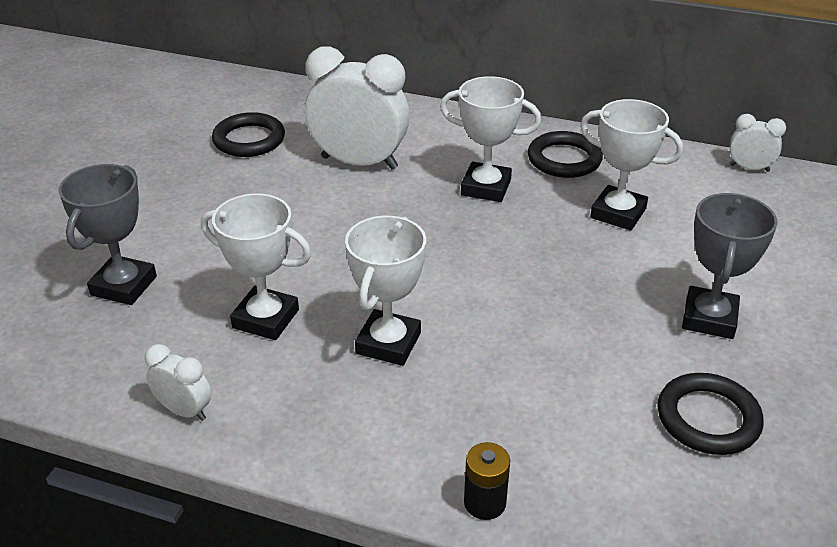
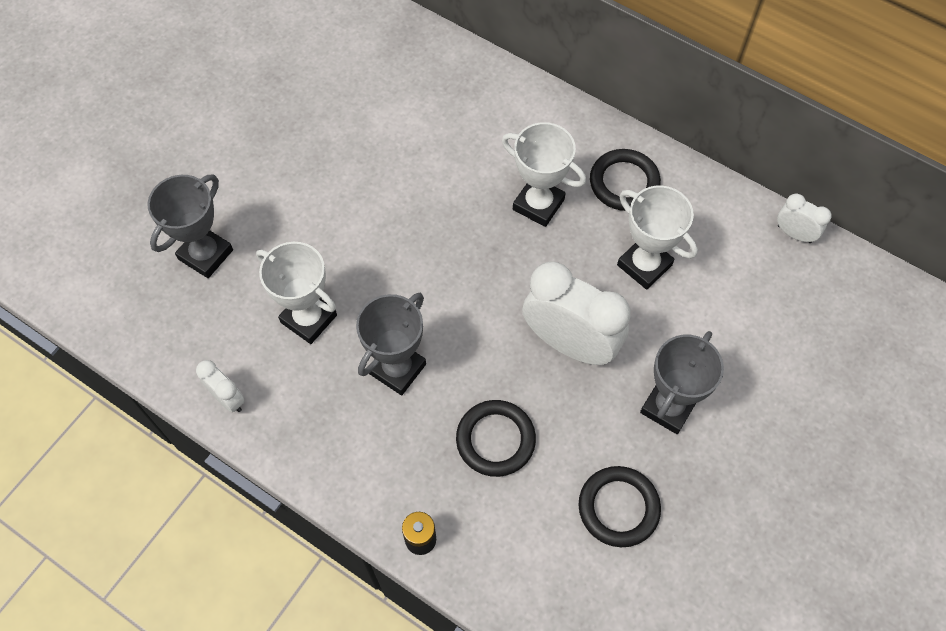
camera: 15 degrees right, 25 degrees up
black ring [212,112,285,157] -> black ring moved to [456,400,536,477]
white clock [305,46,410,169] -> white clock moved to [522,262,631,365]
white trophy [345,216,426,366] -> grey trophy [356,293,426,395]

